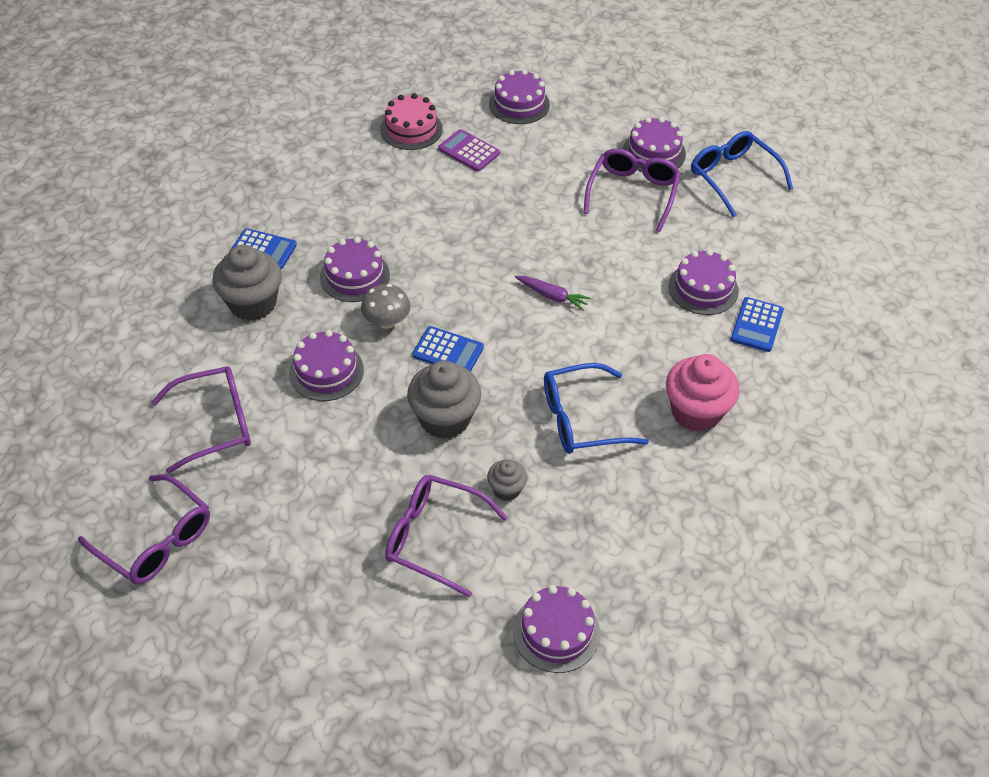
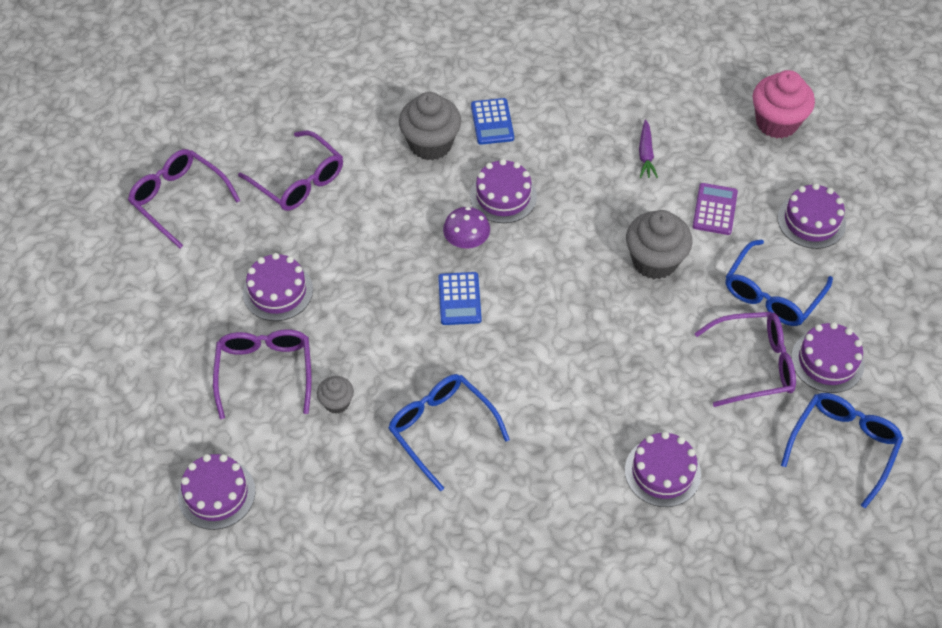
camera: 65 degrees right, 5 degrees up
purple glasses [78,474,210,585] -> purple glasses turned 120 degrees clockwise [128,149,240,248]
purple cake [289,330,364,401] -> purple cake moved to [243,253,313,321]
grey mushroom [361,284,411,329] -> purple mushroom [443,207,490,249]
pink cake [380,93,443,150] -> none
grey cupcake [407,360,481,439] -> grey cupcake moved to [626,210,692,279]
purple carrot [515,276,591,311] -> purple carrot moved to [639,119,658,178]
pink cupcake [666,354,739,432] -> pink cupcake moved to [753,70,815,138]
blue calculator [731,297,784,352] -> none
none -> blue glasses [726,239,833,326]

